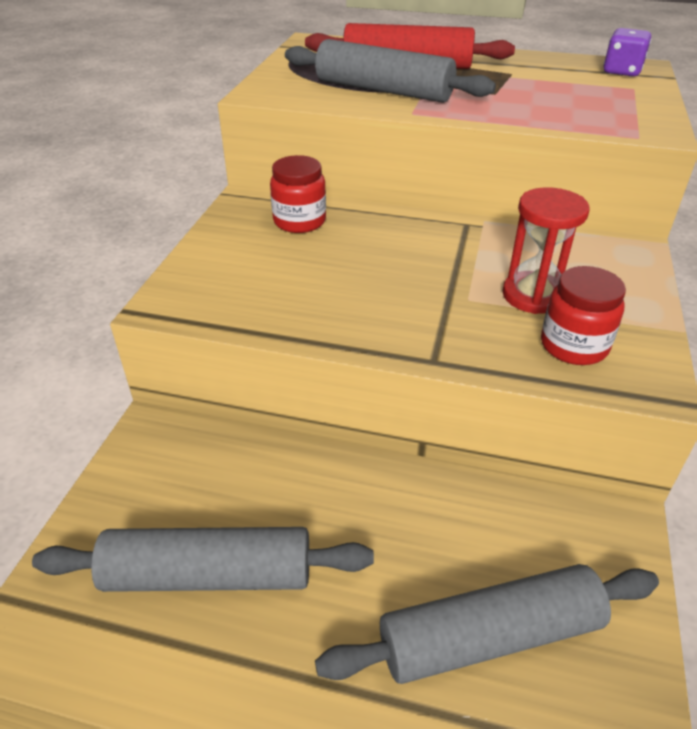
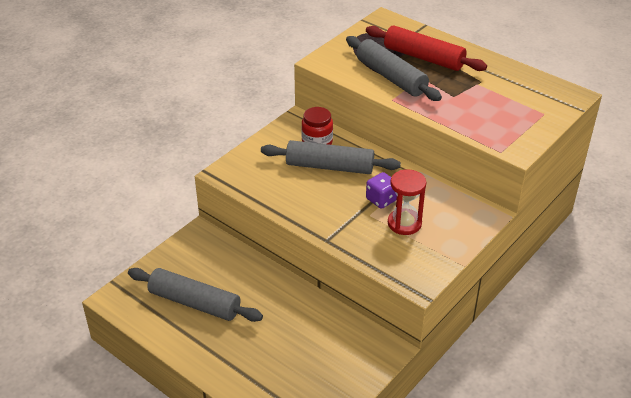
camera: 25 degrees right, 0 degrees up
grey rolling pin [315,564,659,684] -> grey rolling pin moved to [261,140,401,174]
red jar [541,266,626,365] -> none
purple dice [603,28,651,77] -> purple dice moved to [366,172,397,209]

